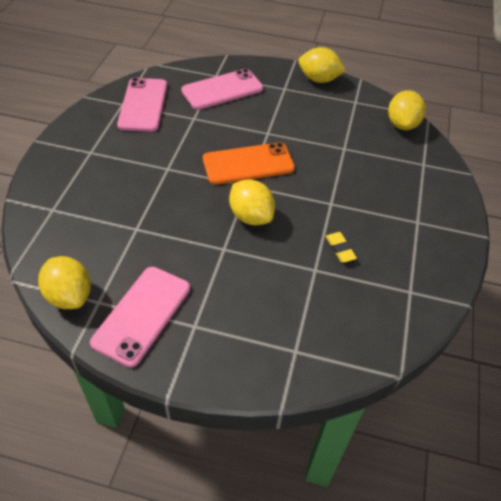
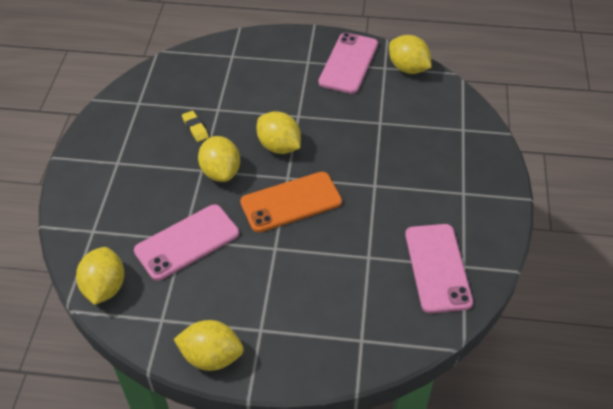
camera: 175 degrees right, 0 degrees up
pink phone [181,69,263,110] -> pink phone moved to [134,204,239,281]
none -> yellow lemon [198,136,240,182]

